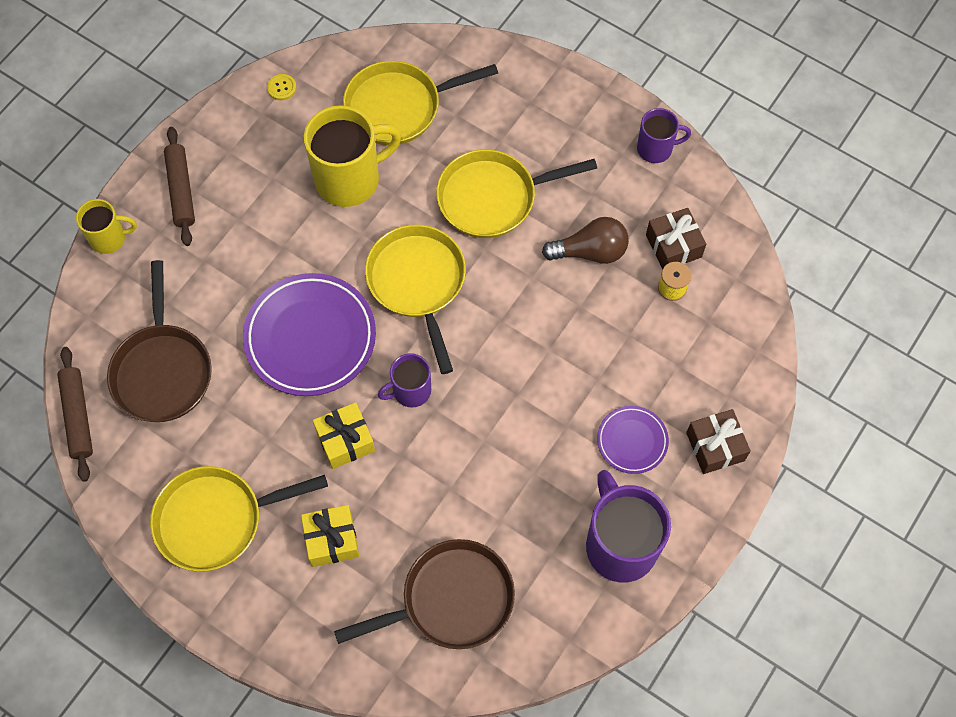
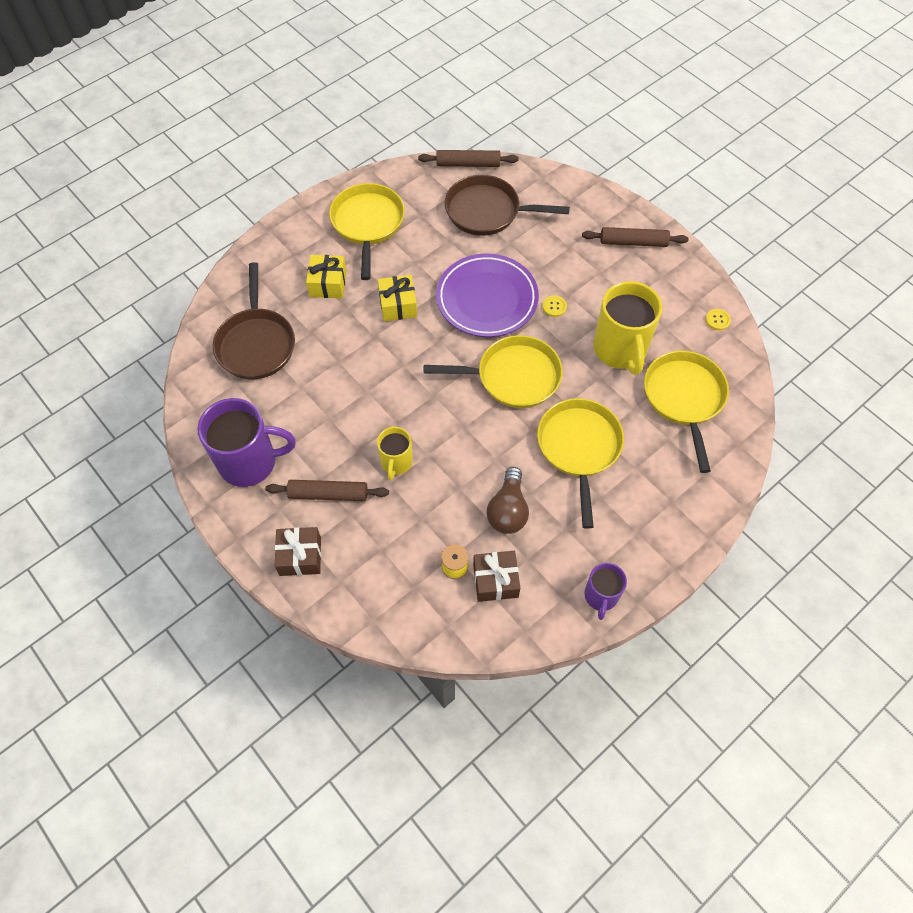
camera: 105 degrees right, 5 degrees down
yellow mug [76,199,137,254] -> yellow mug moved to [377,427,413,480]
purple mug [378,353,431,407] -> none
purple plate [597,406,669,474] -> brown rolling pin [265,480,389,501]
none -> yellow button [542,296,567,317]

